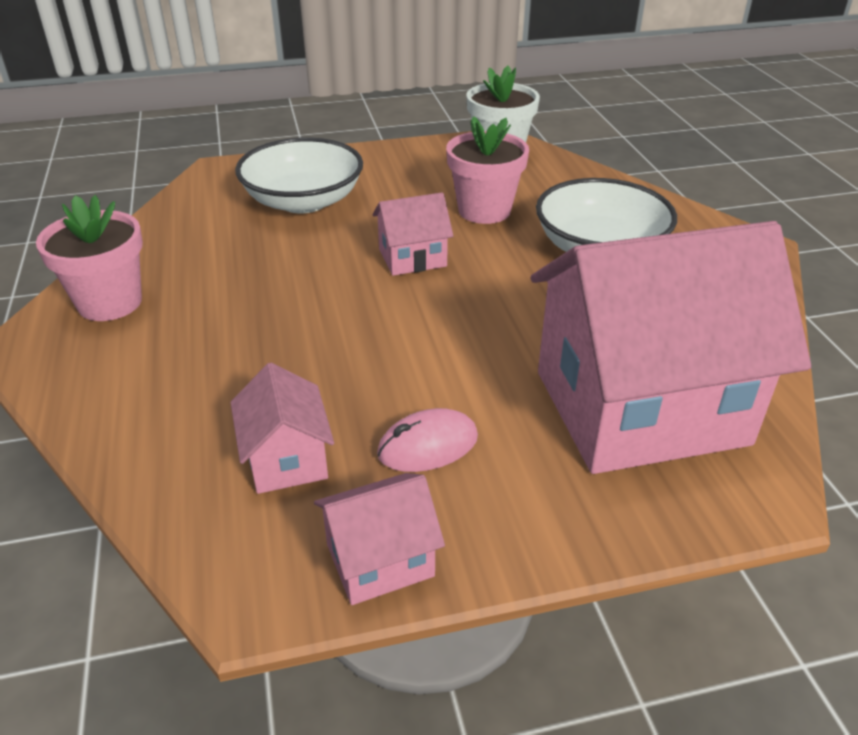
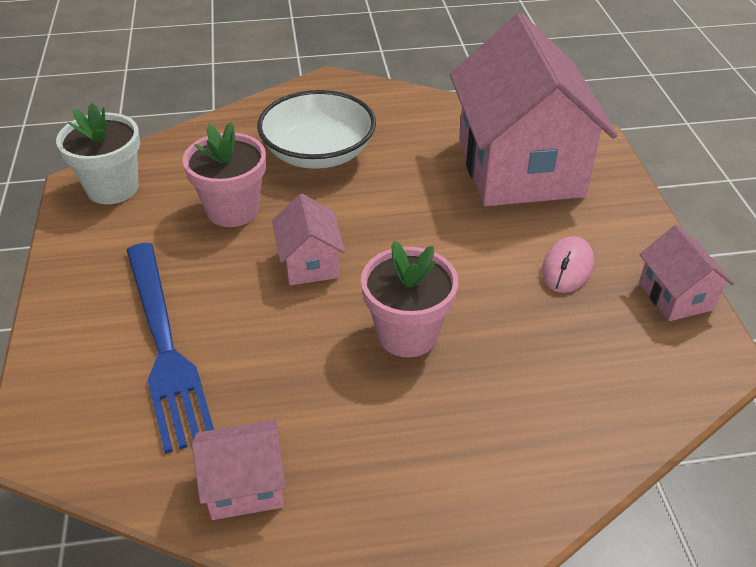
camera: 85 degrees left, 5 degrees up
pink flower pot [36,195,143,321] -> pink flower pot moved to [361,241,458,358]
pink house [230,363,334,494] -> pink house moved to [192,420,286,520]
white bowl [235,138,363,213] -> blue fork [126,243,214,454]
pink mouse [377,408,478,472] -> pink mouse turned 45 degrees clockwise [542,236,594,293]

